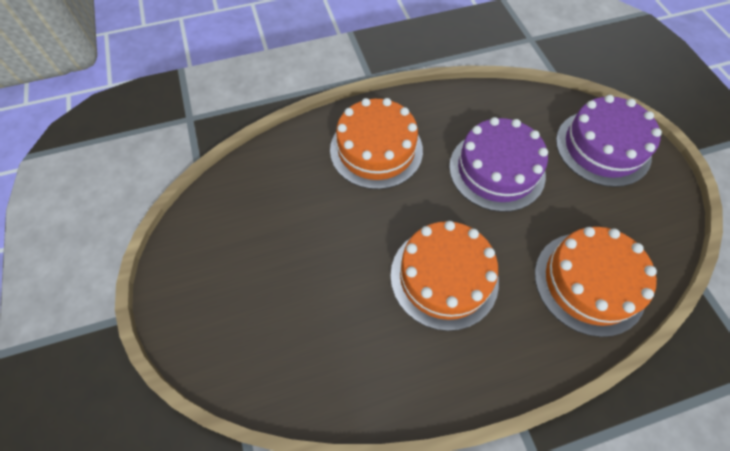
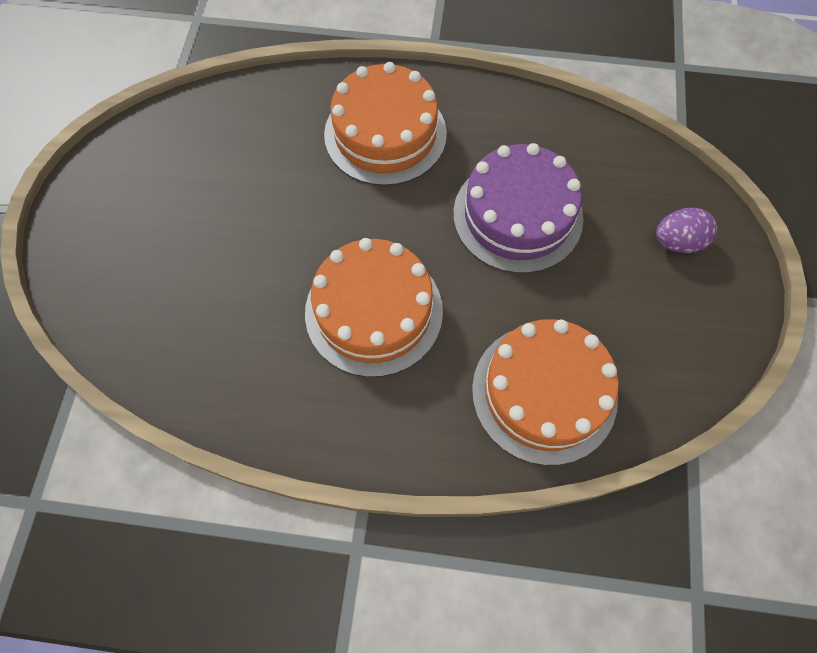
camera: 25 degrees right, 5 degrees up
purple cake [556,95,662,187] -> purple egg [656,208,717,253]

